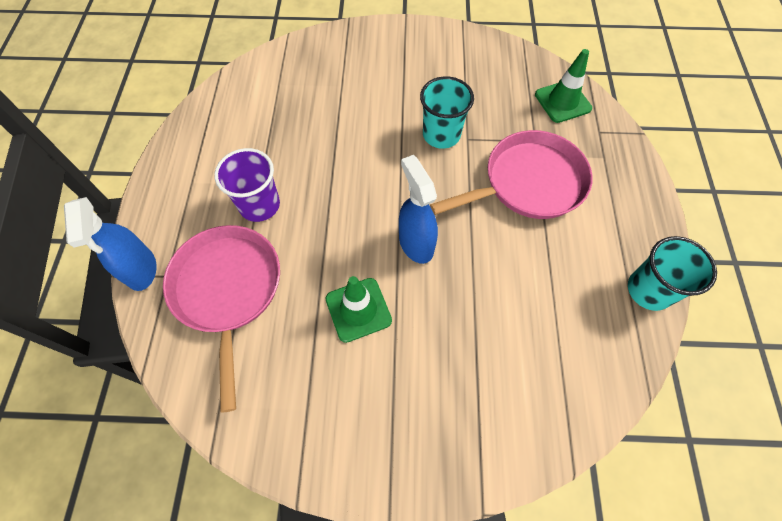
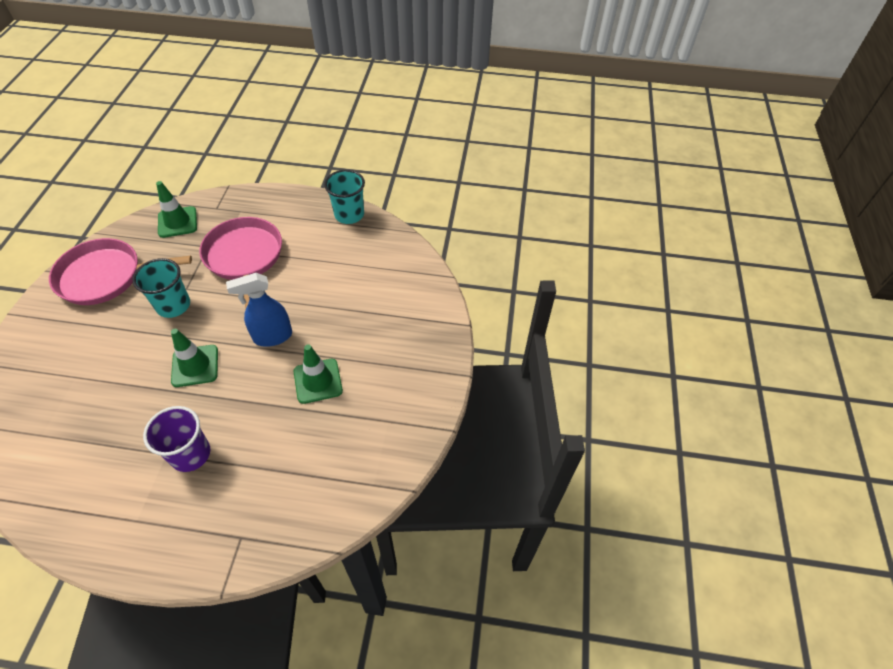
camera: 85 degrees left, 10 degrees down
blue spray bottle [64,197,156,291] -> none
pink pan [163,225,280,413] -> pink pan moved to [49,238,192,305]
none -> green traffic cone [171,329,218,387]

